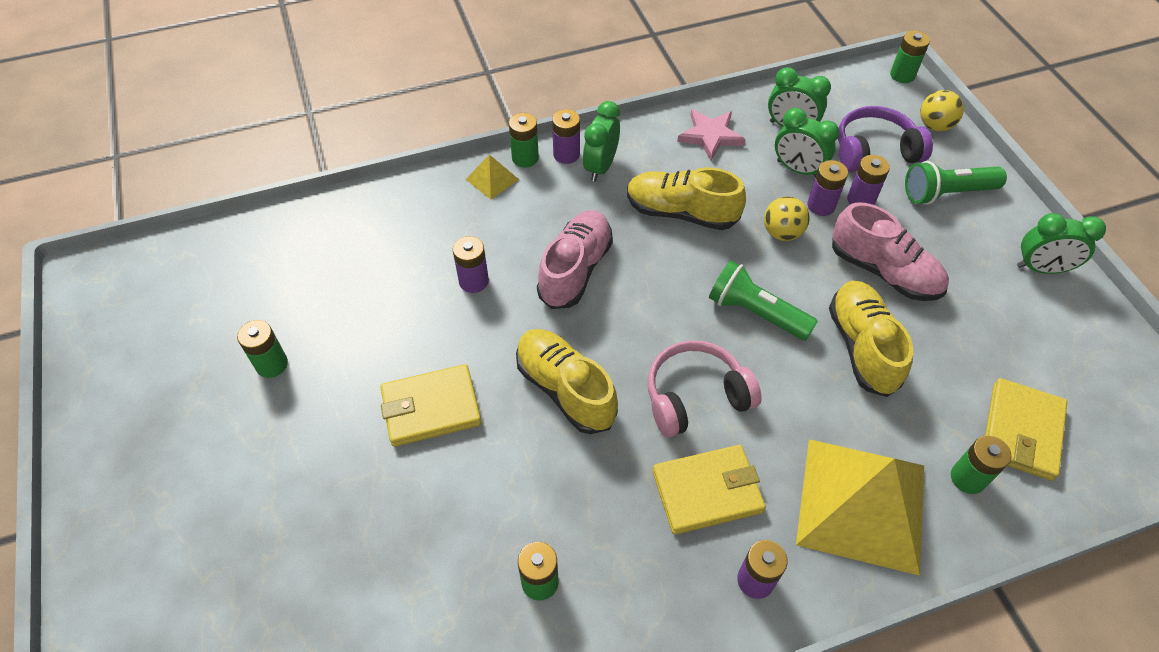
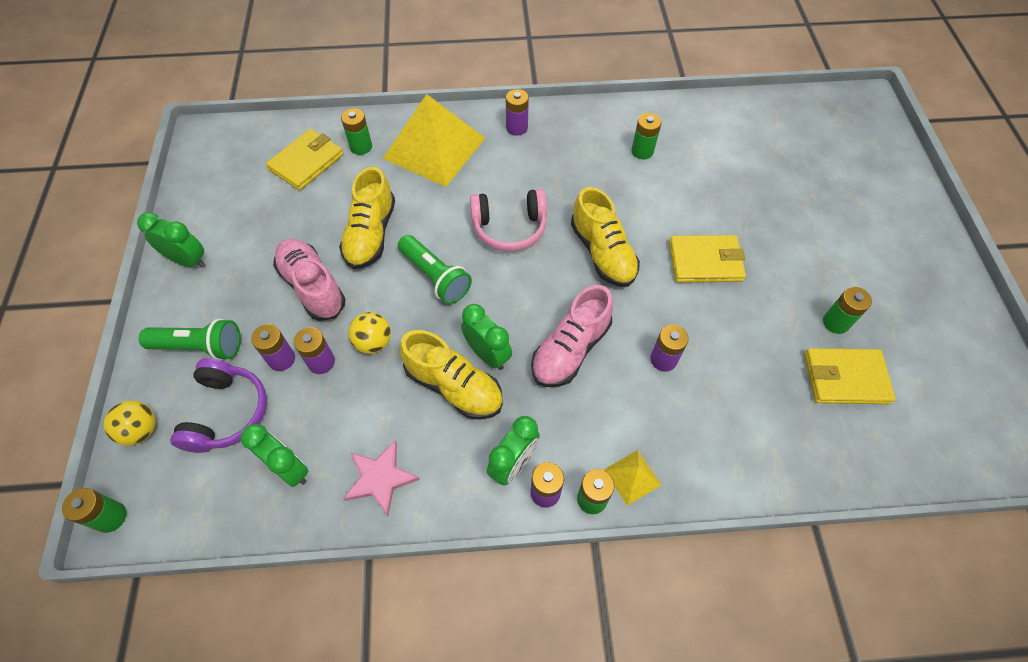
camera: 165 degrees left, 5 degrees up
yellow wallet [653,445,766,535] -> yellow wallet moved to [804,348,896,404]
green clock [775,108,839,177] -> green clock moved to [461,304,512,370]
purple headphones [838,106,933,172] -> purple headphones turned 90 degrees counterclockwise [170,358,267,453]

